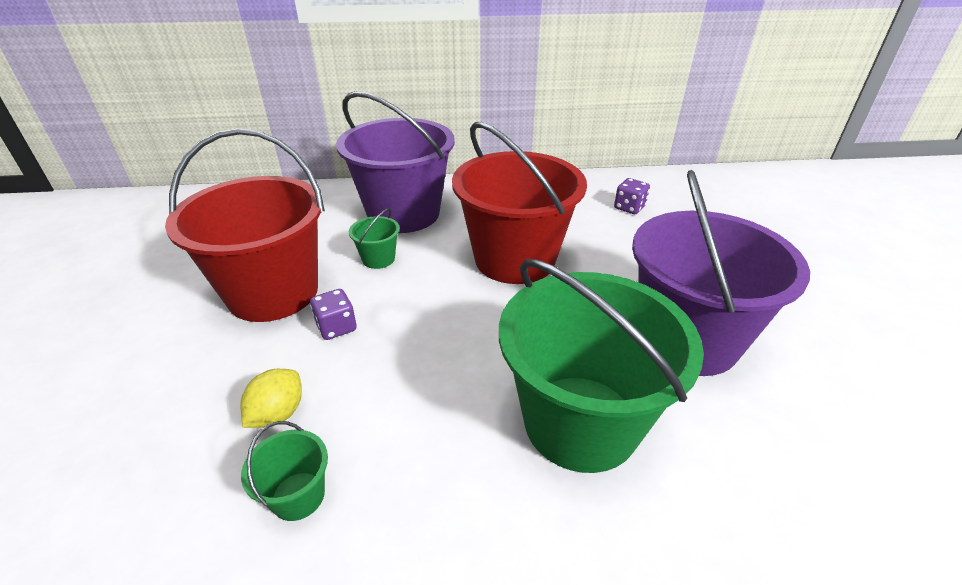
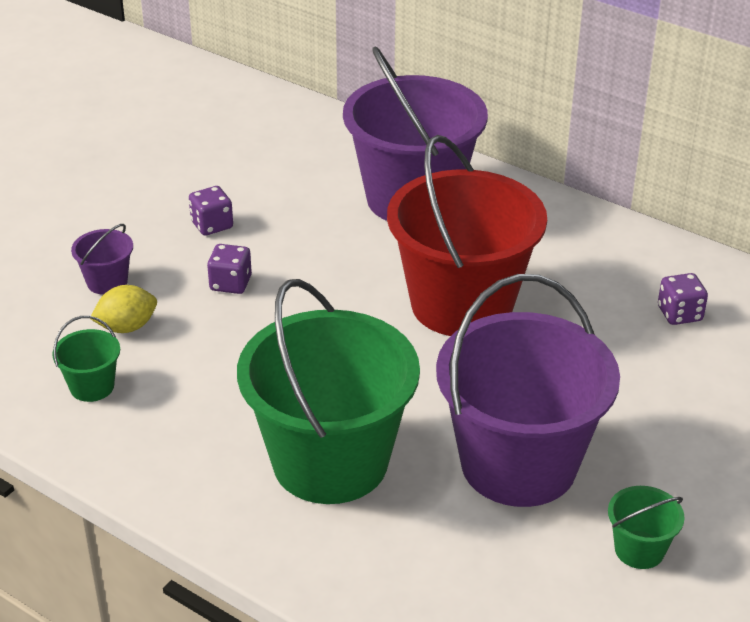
camera: 40 degrees right, 0 degrees up
red bucket [165,128,325,322] -> purple dice [189,186,233,236]
green bucket [349,208,400,269] -> green bucket moved to [608,486,685,569]
none -> purple bucket [71,224,133,295]

